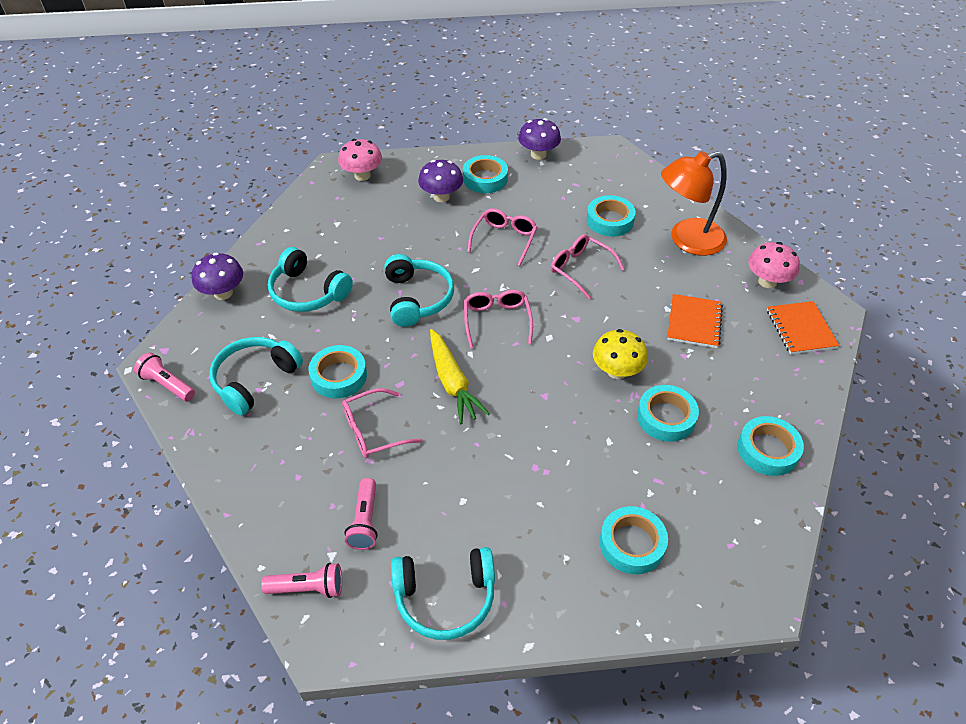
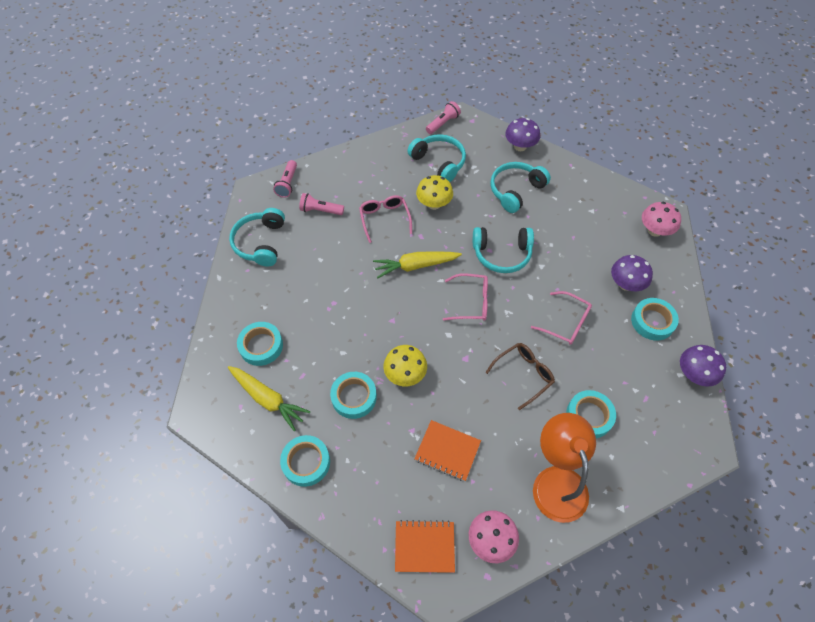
camera: 100 degrees right, 10 degrees up
turquoise tape [308,345,367,399] -> yellow mushroom [416,175,453,210]
pink glasses [551,234,625,299] -> brown glasses [485,343,555,410]
none -> yellow carrot [228,366,310,431]

